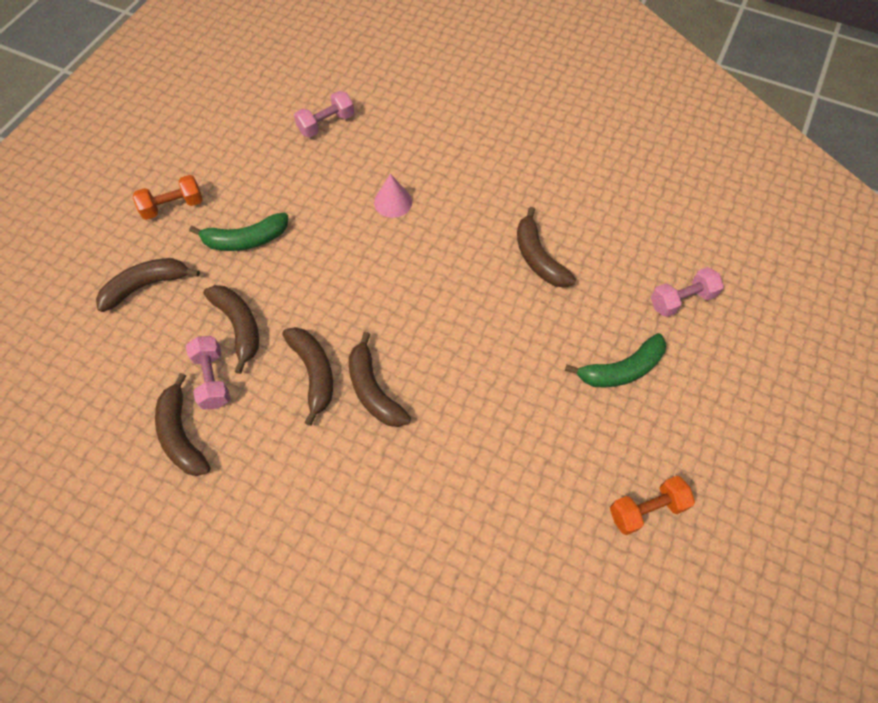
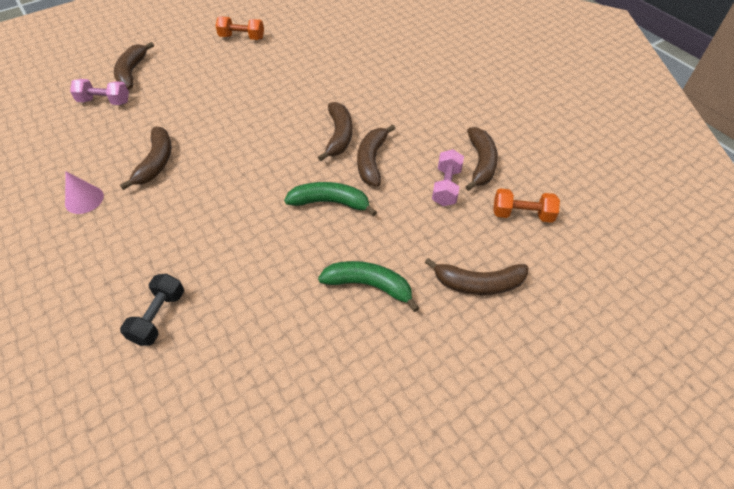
camera: 150 degrees left, 10 degrees down
orange dumbbell [133,175,203,220] -> orange dumbbell moved to [493,188,560,223]
brown banana [203,285,259,374] -> brown banana moved to [114,42,154,90]
pink dumbbell [294,91,354,137] -> none
pink cone [374,174,412,218] -> pink cone moved to [65,172,104,214]
green banana [565,333,666,388] -> green banana moved to [284,182,377,216]
none -> black dumbbell [120,274,184,346]

